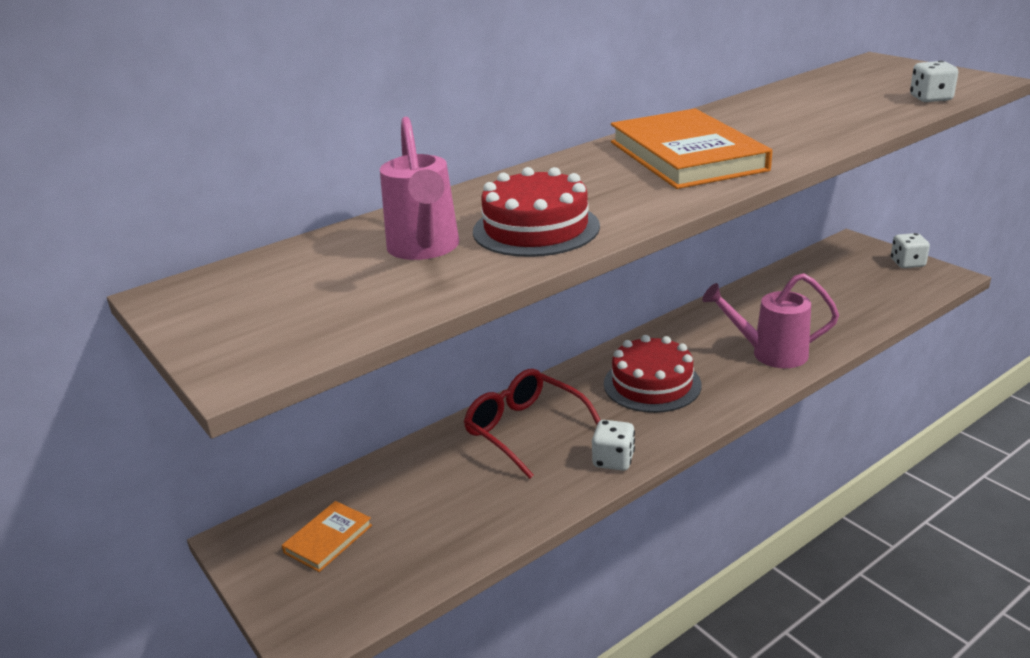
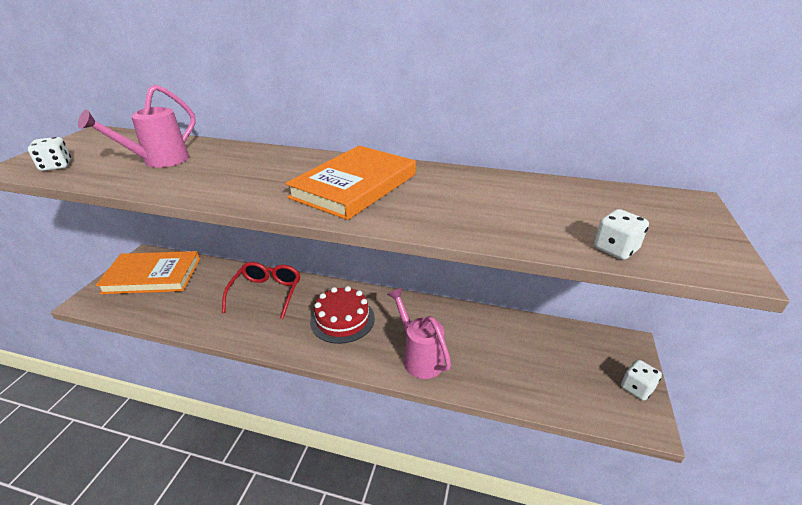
camera: 50 degrees right, 5 degrees up
orange book [282,501,372,572] -> orange book [95,251,200,294], size x2.15
red cake [473,167,600,257] -> none
white dice [592,420,635,471] -> white dice moved to [28,137,71,171]

